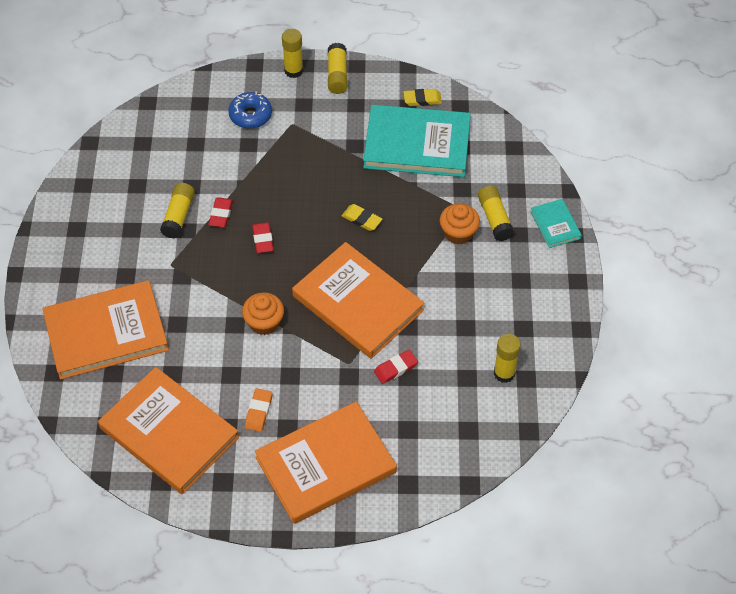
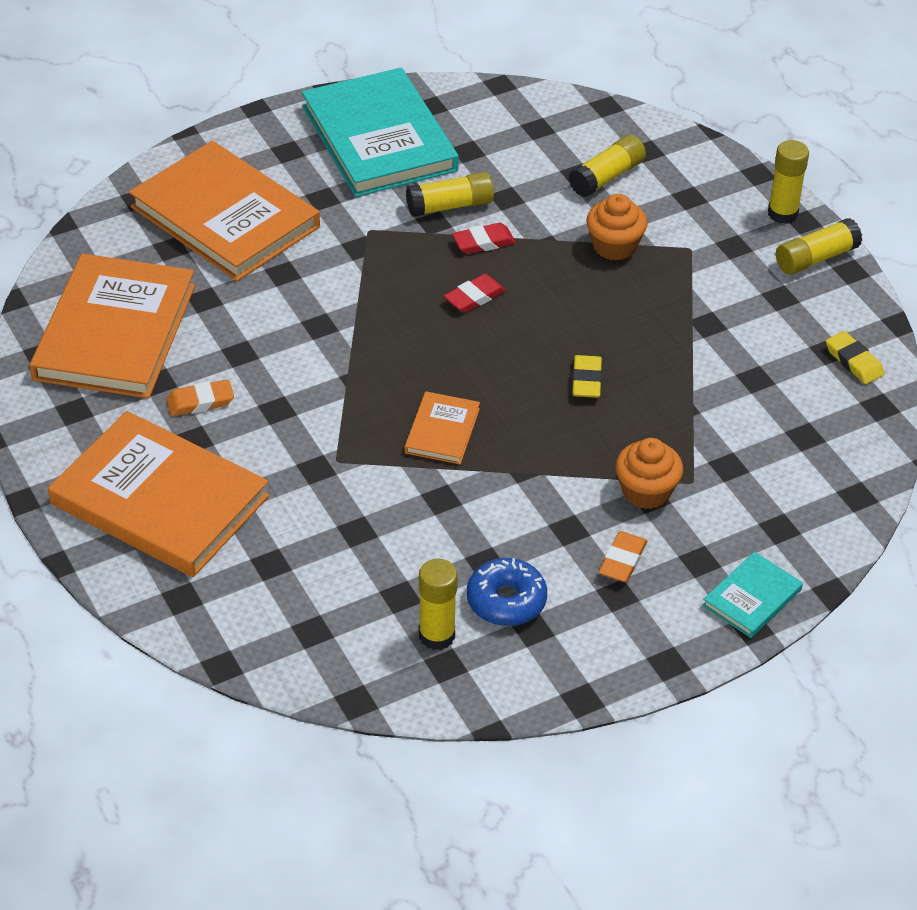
camera: 60 degrees right, 10 degrees down
blue donut [228,92,272,129] -> blue donut moved to [467,558,547,626]
orange cupcake [242,293,284,335] -> orange cupcake moved to [586,194,647,261]
orange book [292,242,424,359] -> orange book [405,391,480,464], size x0.46
turquoise book [363,105,471,177] -> turquoise book moved to [302,68,459,197]
red eraser [374,350,418,384] -> none
yellow glue stick [478,186,514,241] -> yellow glue stick moved to [569,135,646,197]
none -> orange eraser [599,531,647,582]

